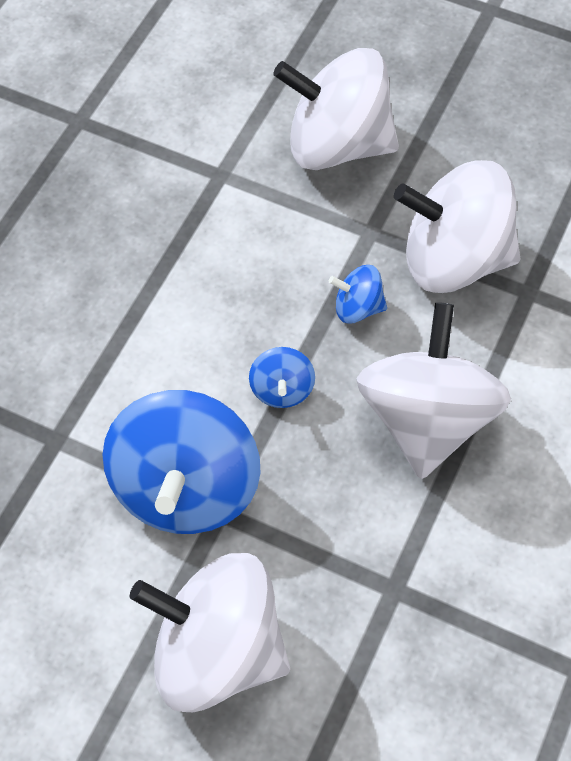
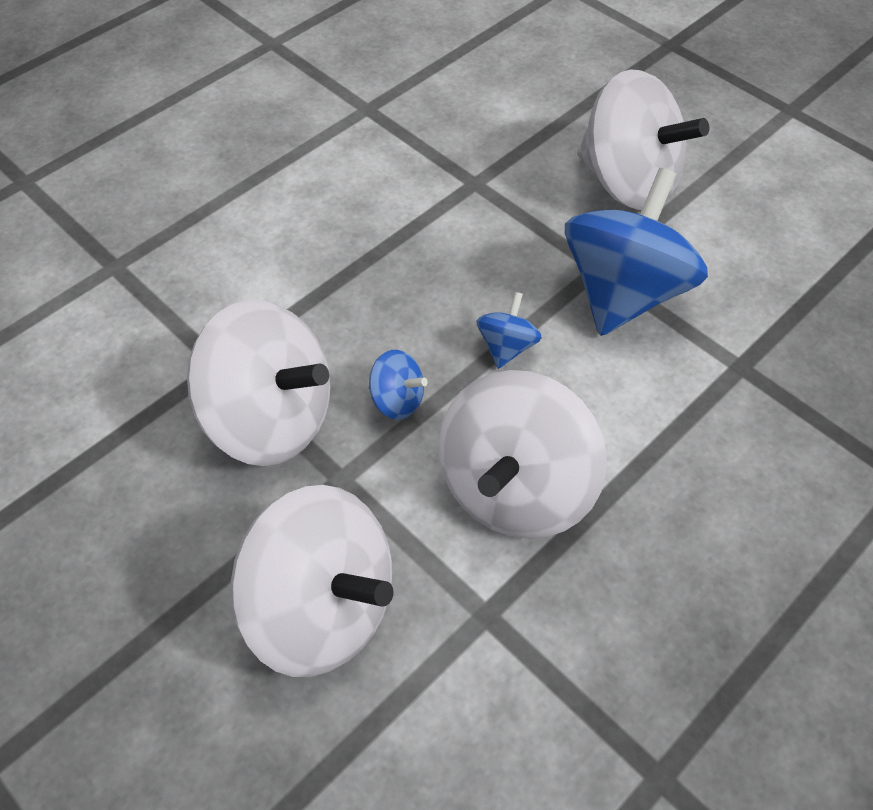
camera: 160 degrees left, 5 degrees down
white spinning top [356,302,511,479] -> white spinning top moved to [439,370,607,539]

